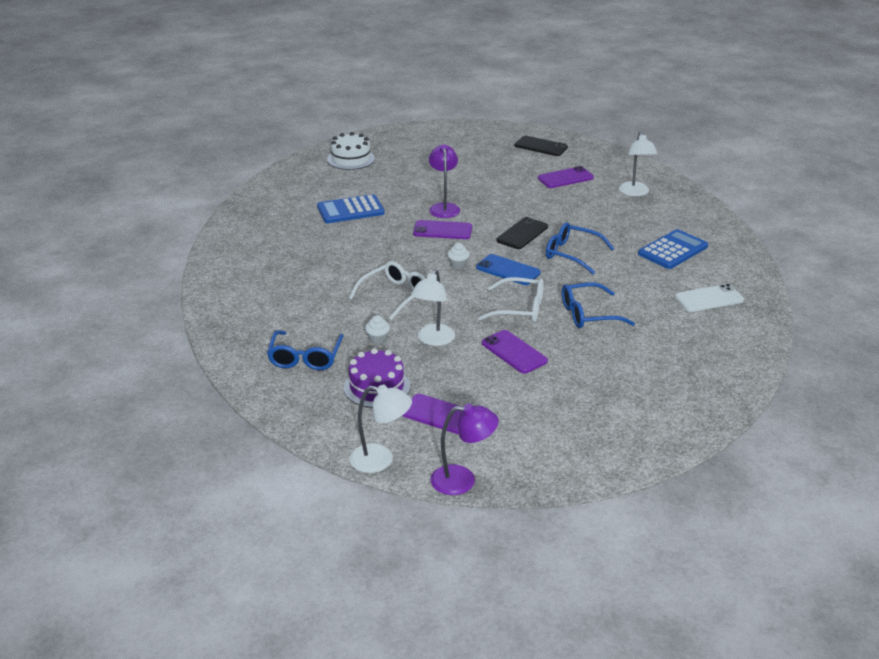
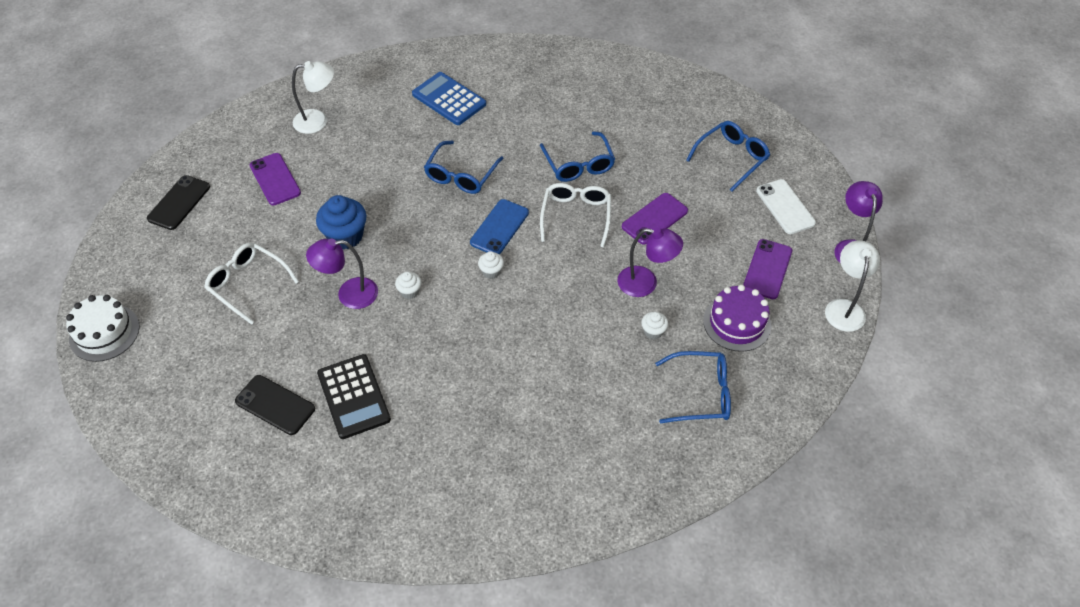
camera: 95 degrees left, 20 degrees up
blue calculator [317,194,385,223] -> black calculator [317,354,391,439]
white cake [327,132,375,170] -> white cake moved to [66,295,140,362]
white glasses [349,261,426,320] -> white glasses moved to [204,243,299,325]
white lamp [411,269,455,346] -> purple lamp [617,228,683,297]
purple phone [413,220,472,239] -> white cupcake [395,272,421,299]
black phone [496,217,548,249] -> black phone moved to [235,375,315,435]
white phone [675,284,744,312] -> white phone moved to [756,179,816,234]
none -> blue cupcake [316,195,366,250]
none -> blue glasses [686,121,770,192]

